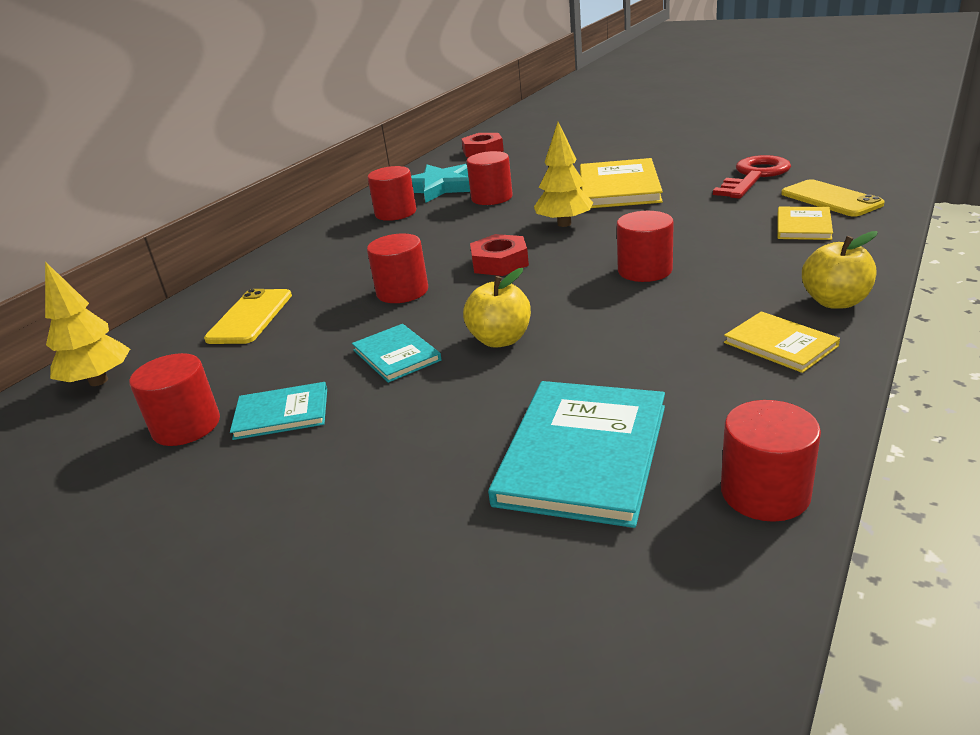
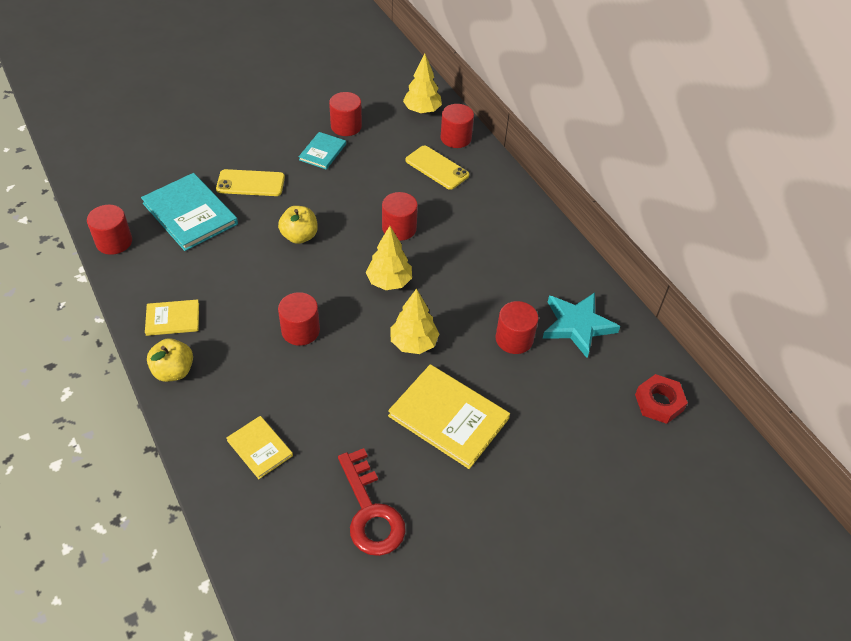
camera: 115 degrees right, 20 degrees up
turquoise book [352,324,441,383] -> none
red cylinder [367,166,416,221] -> red cylinder moved to [441,104,474,148]
red nut [470,234,529,276] -> yellow tree [366,226,412,290]
yellow phone [781,179,885,217] -> yellow phone moved to [216,169,285,196]

